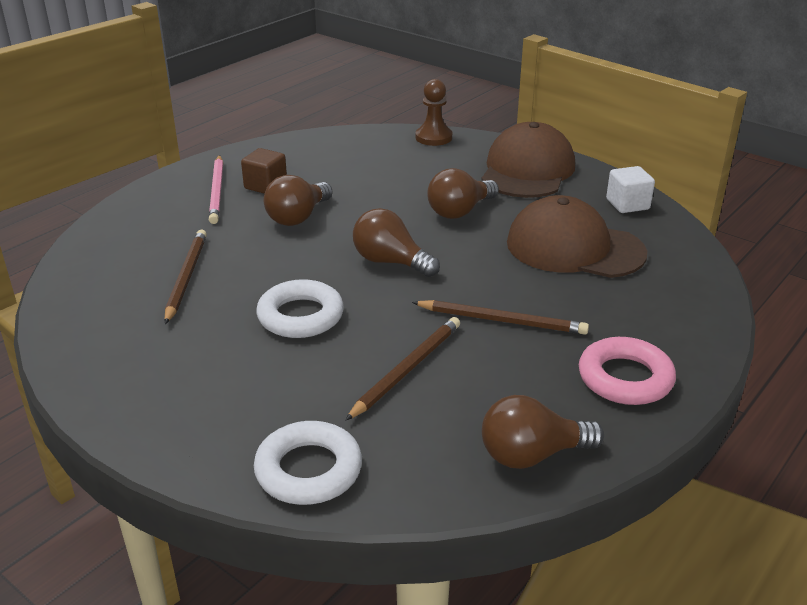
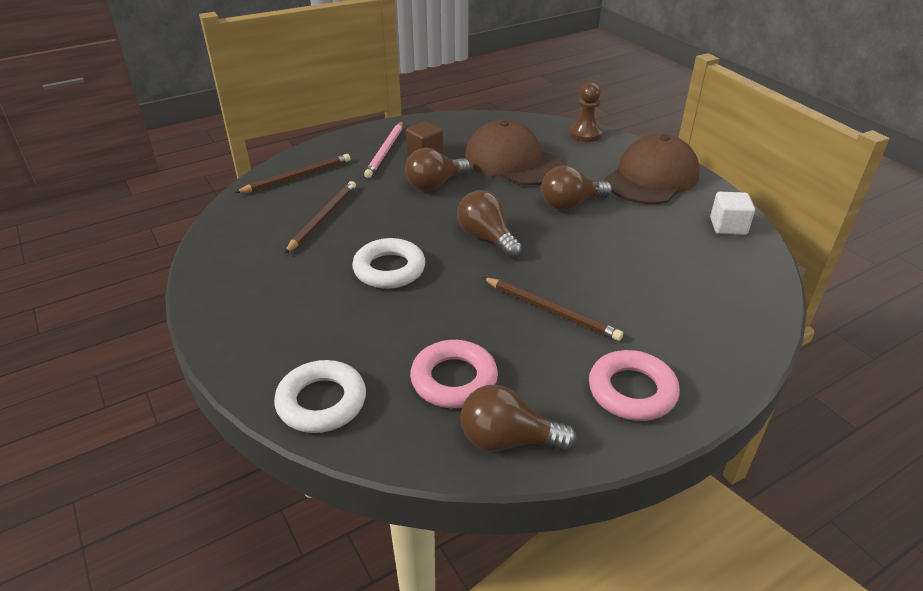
camera: 20 degrees right, 5 degrees up
brown pencil [345,317,460,421] -> brown pencil moved to [235,154,351,193]
brown cap [507,195,647,278] -> brown cap moved to [465,120,563,185]
none -> pink ring [410,340,498,408]

